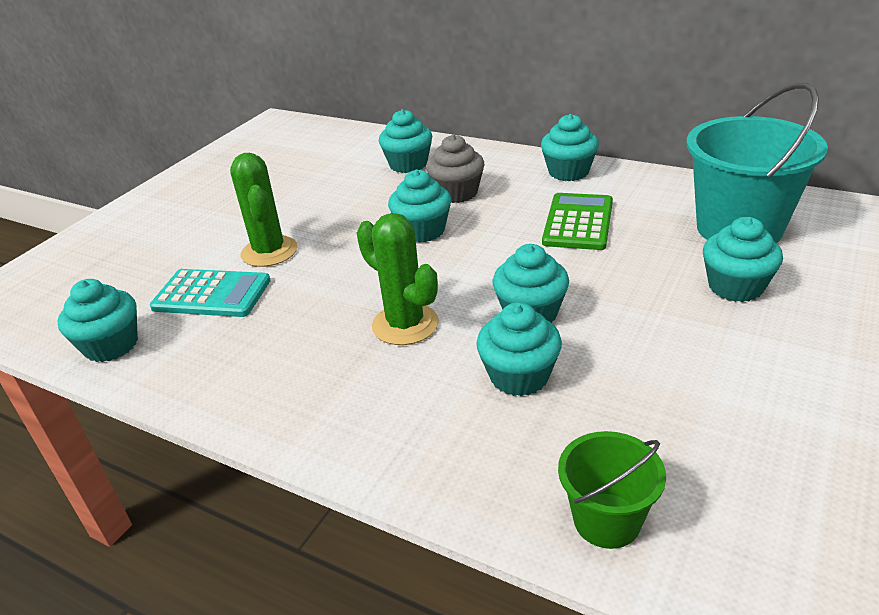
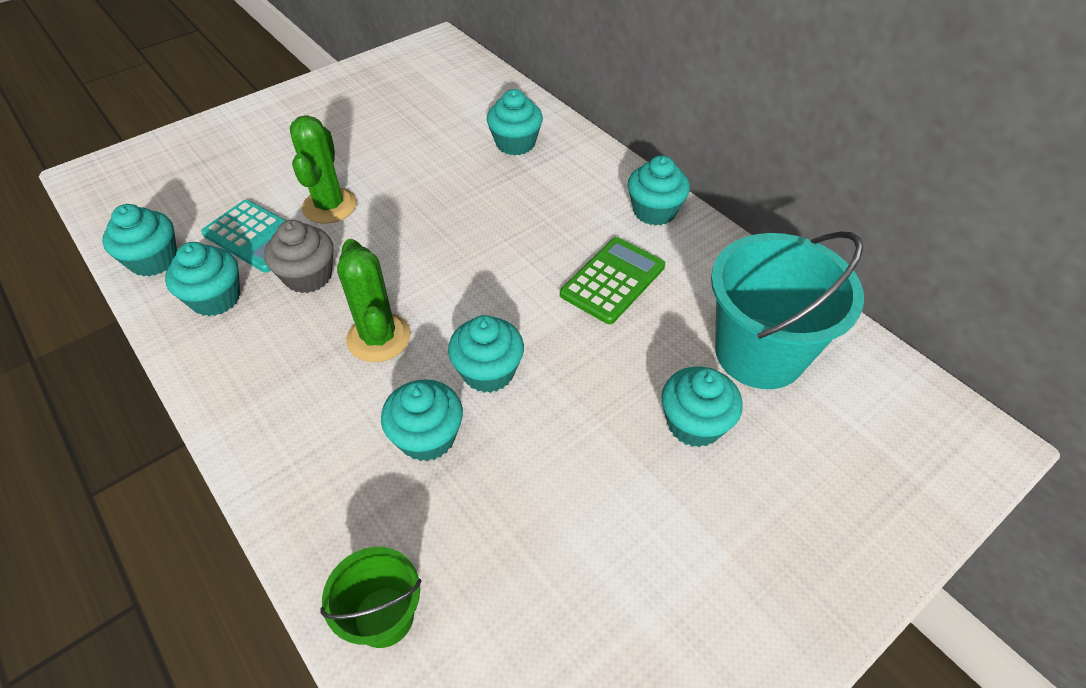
camera: 20 degrees right, 15 degrees up
turquoise cupcake [388,170,451,243] -> turquoise cupcake moved to [165,242,240,316]
grey cupcake [426,135,484,203] -> grey cupcake moved to [264,220,333,293]

